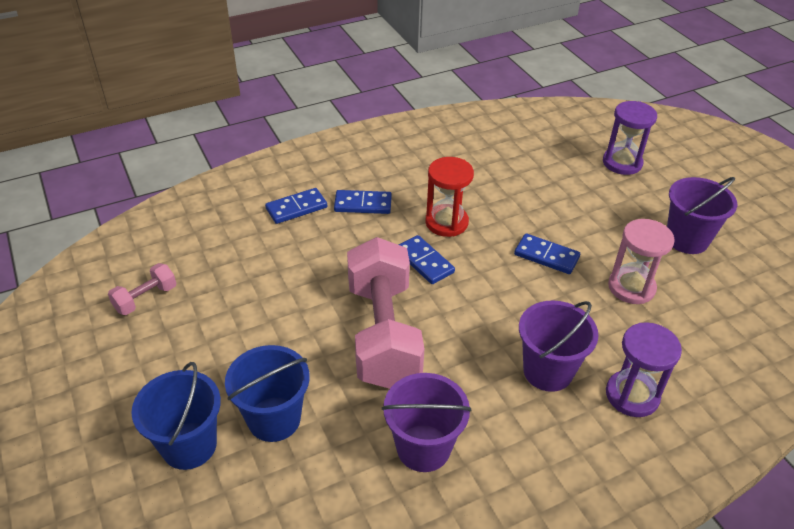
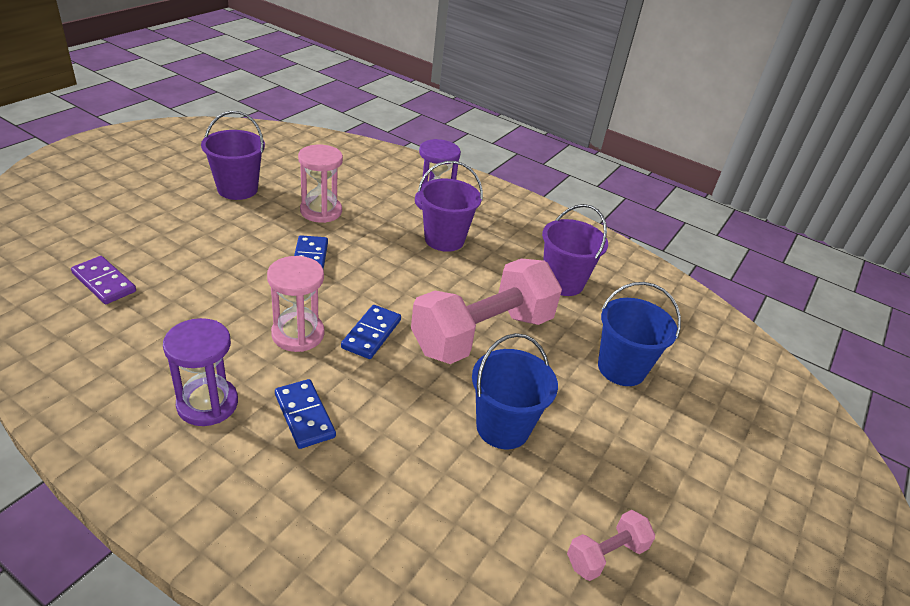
camera: 125 degrees left, 5 degrees down
pink dumbbell [108,263,176,315] -> pink dumbbell turned 45 degrees counterclockwise [567,510,655,581]
blue bucket [131,362,221,470] -> blue bucket moved to [472,333,558,449]
blue domino [265,188,327,224] -> none
red hourglass [425,157,474,237] -> pink hourglass [267,256,324,352]
purple hourglass [603,101,657,175] -> purple hourglass moved to [163,318,238,426]
none -> purple domino [71,256,136,304]

